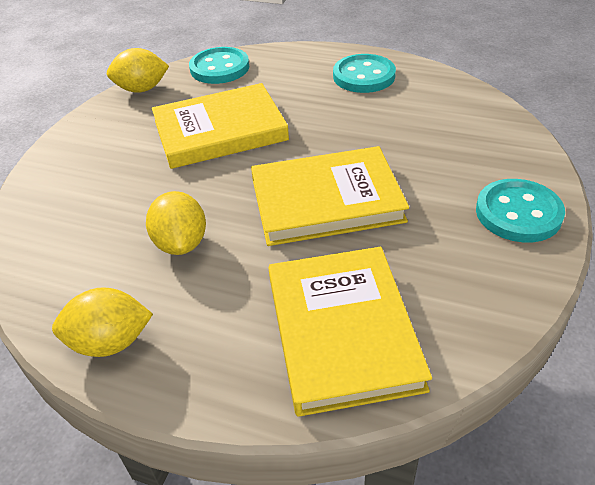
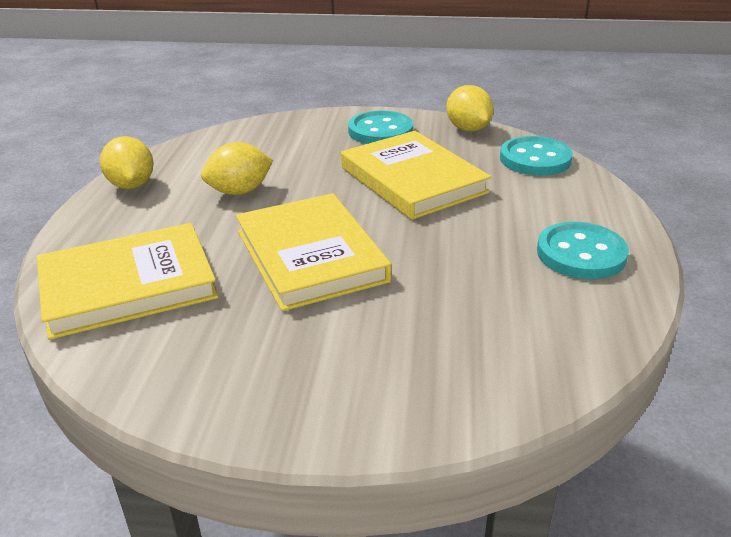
camera: 75 degrees right, 10 degrees down
turquoise button [476,179,565,242] -> turquoise button moved to [348,110,413,144]

